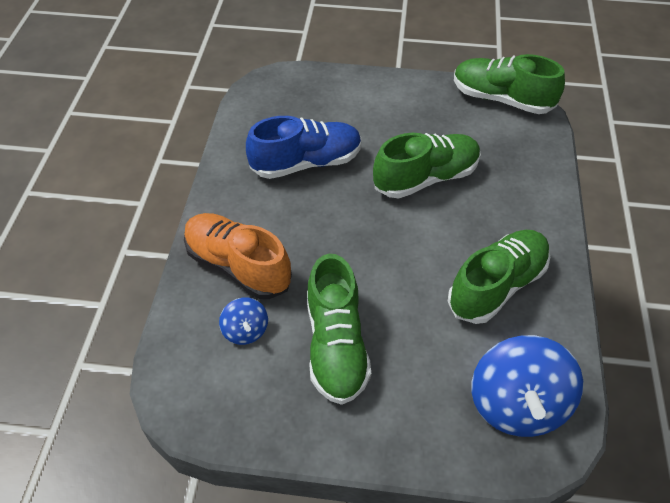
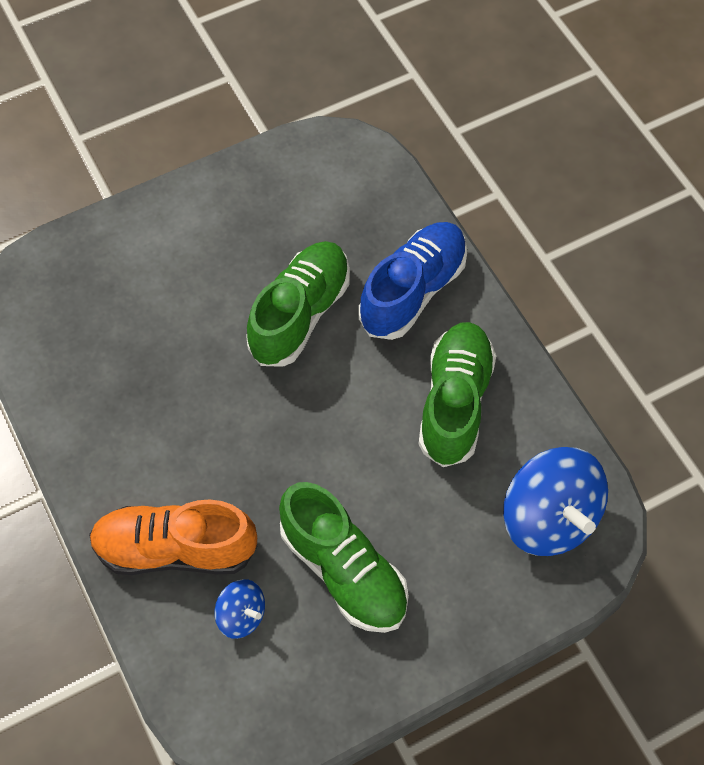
camera: 35 degrees left, 10 degrees up
blue shoe [246,116,362,179] -> blue shoe moved to [359,222,468,340]
green shoe [454,54,565,114] -> none

